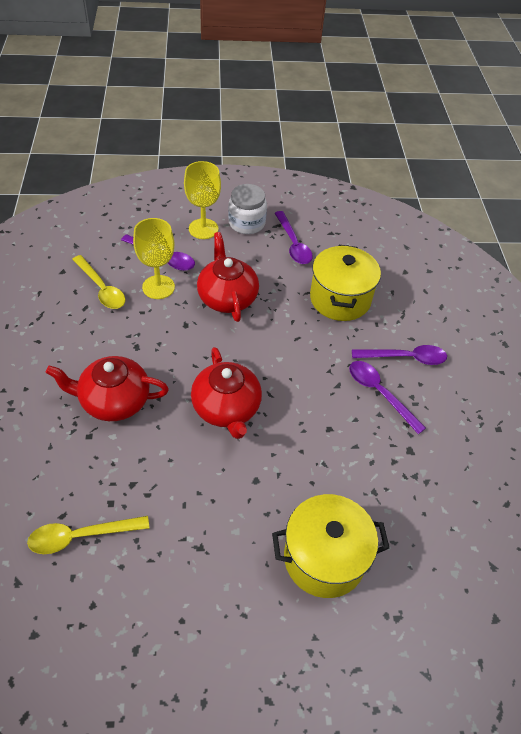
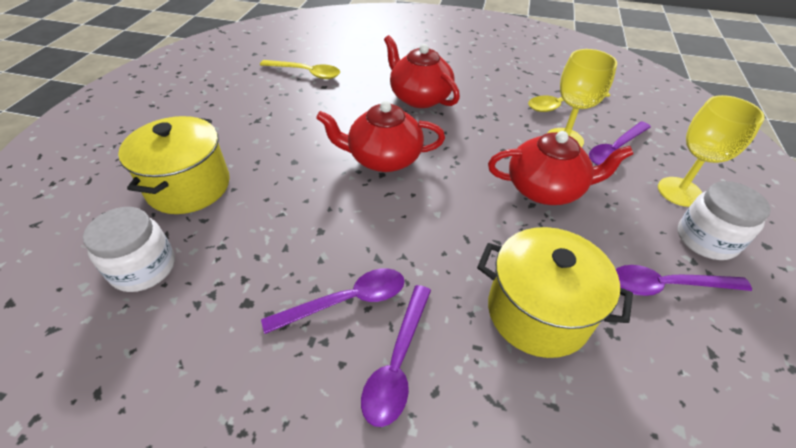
camera: 110 degrees right, 5 degrees down
yellow spoon [27,516,149,554] -> yellow spoon turned 105 degrees clockwise [260,60,340,79]
red teapot [46,356,169,421] -> red teapot turned 60 degrees counterclockwise [384,35,460,108]
none -> white jar [83,207,175,292]

